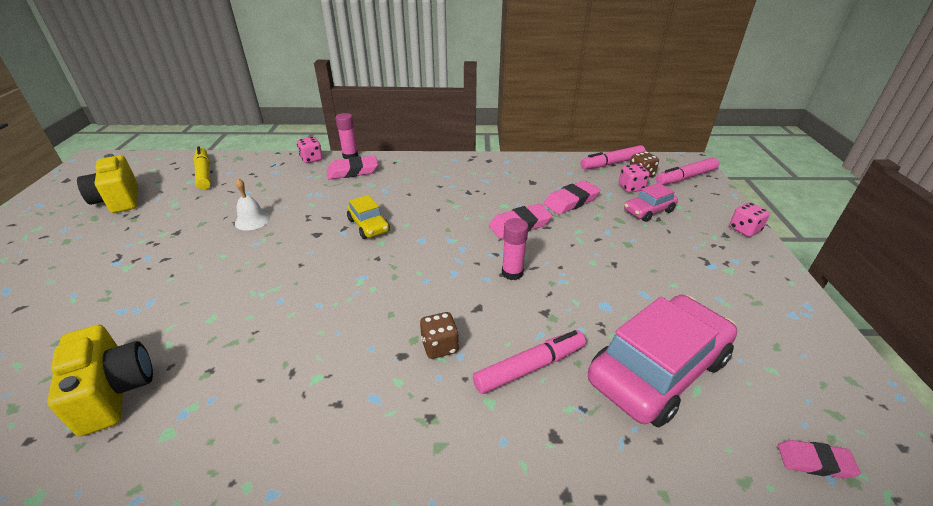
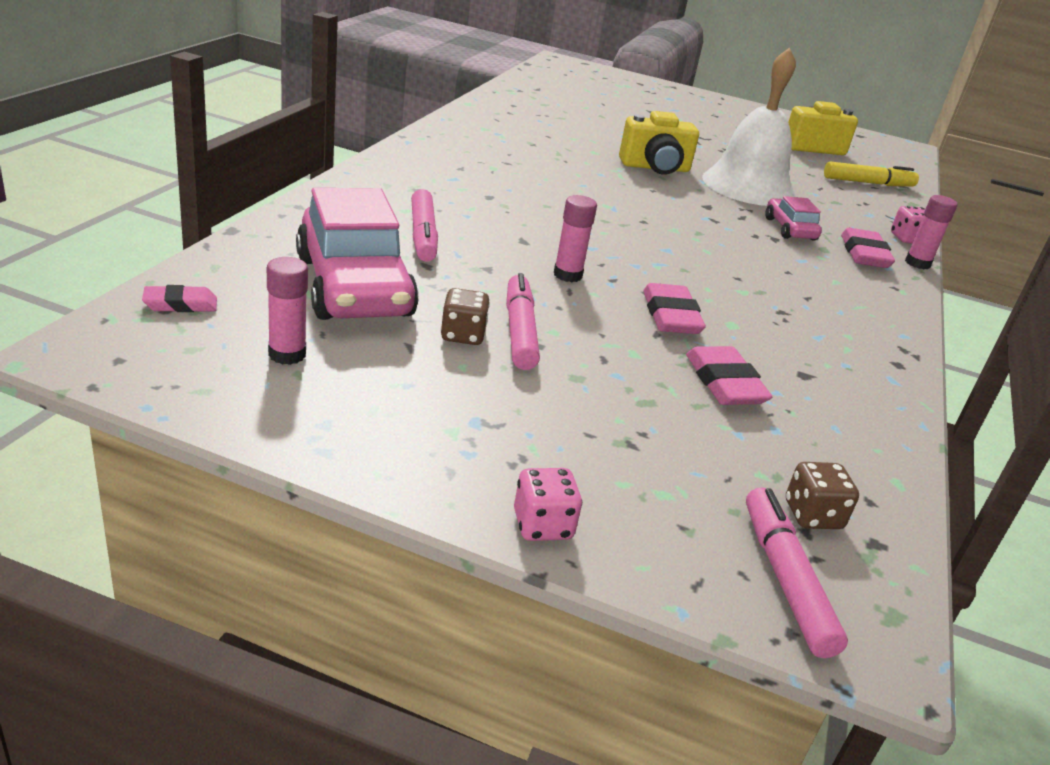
camera: 105 degrees right, 5 degrees down
yellow camera [47,325,153,437] -> yellow camera moved to [619,111,699,175]
white bell [235,179,270,231] -> white bell [702,48,796,206], size x2.40
yellow car [347,195,390,239] -> none
brown dice [420,312,459,359] -> brown dice moved to [440,288,490,345]
pink marker [581,145,646,169] -> pink marker moved to [506,273,540,370]
pink dice [619,164,650,192] -> none
pink car [624,183,678,222] -> pink car moved to [765,196,822,240]
pink eraser [778,440,861,479] -> pink eraser turned 45 degrees clockwise [142,285,217,312]
none -> pink glue stick [267,257,308,365]

